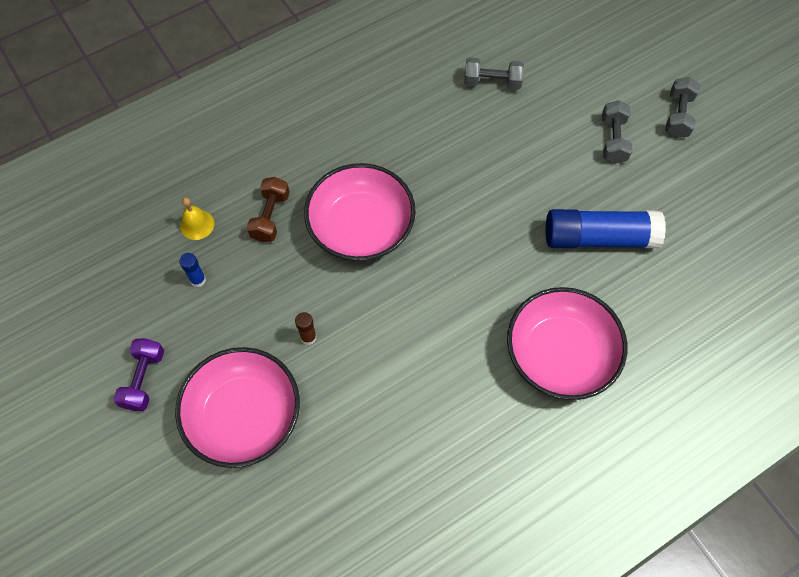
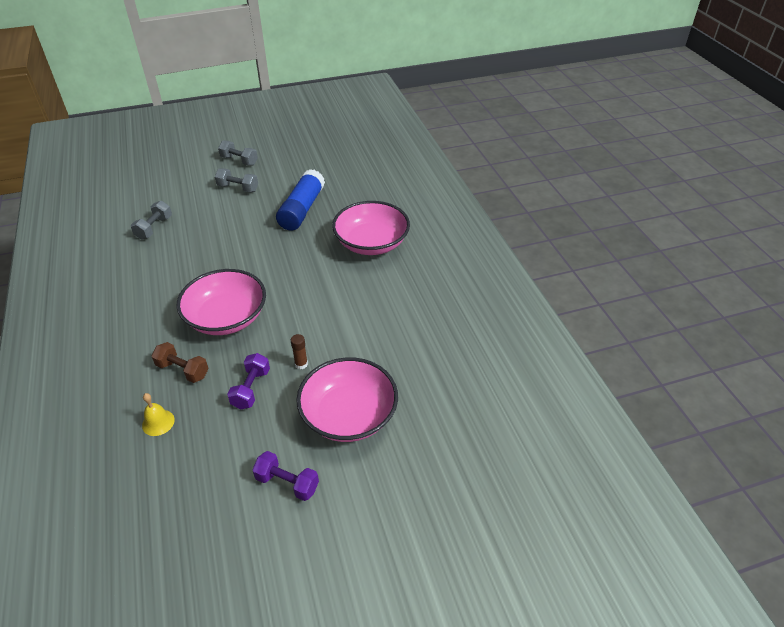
camera: 75 degrees left, 20 degrees down
blue glue stick [179,253,206,287] -> none
none -> purple dumbbell [227,353,270,409]

